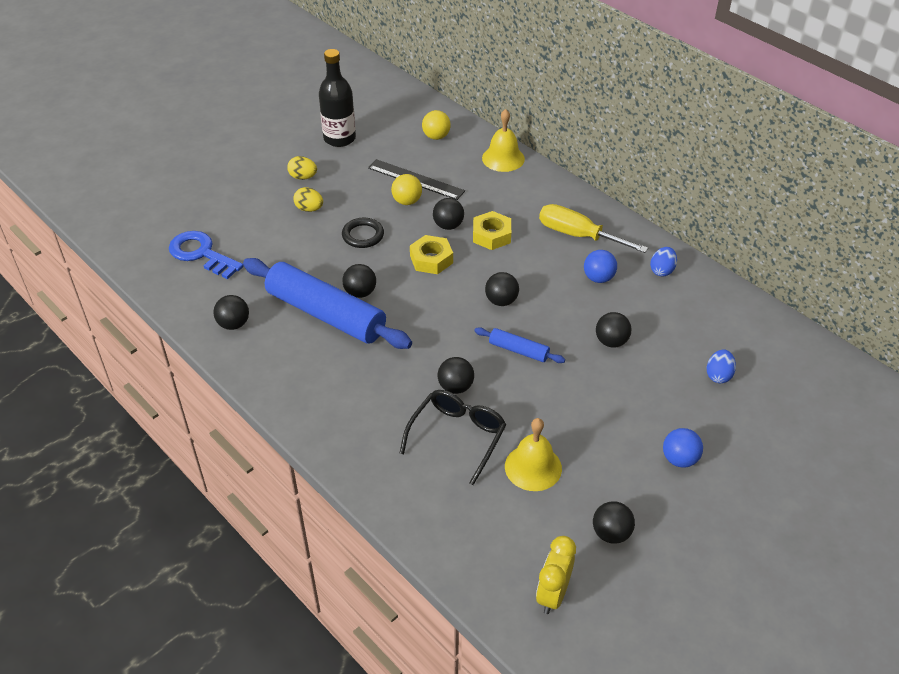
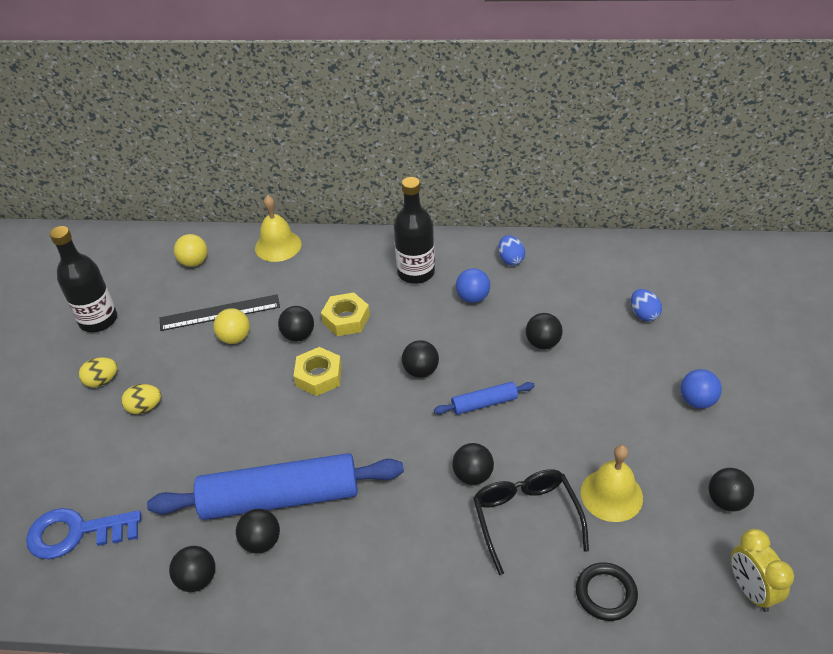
camera: 40 degrees left, 0 degrees up
black ring [342,218,384,248] -> black ring moved to [576,562,638,621]
black ball [342,264,376,298] -> black ball moved to [236,509,280,553]
yellow screwdriver [539,204,648,253] -> black bottle [394,177,435,284]

